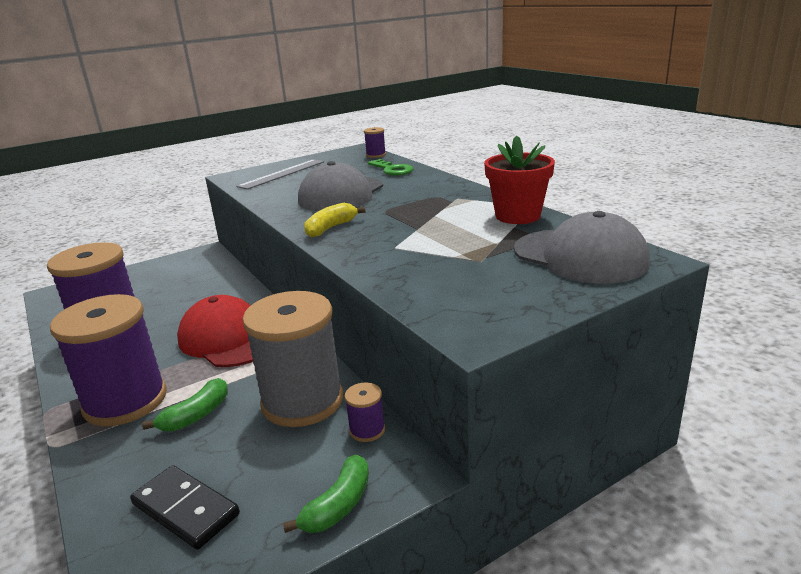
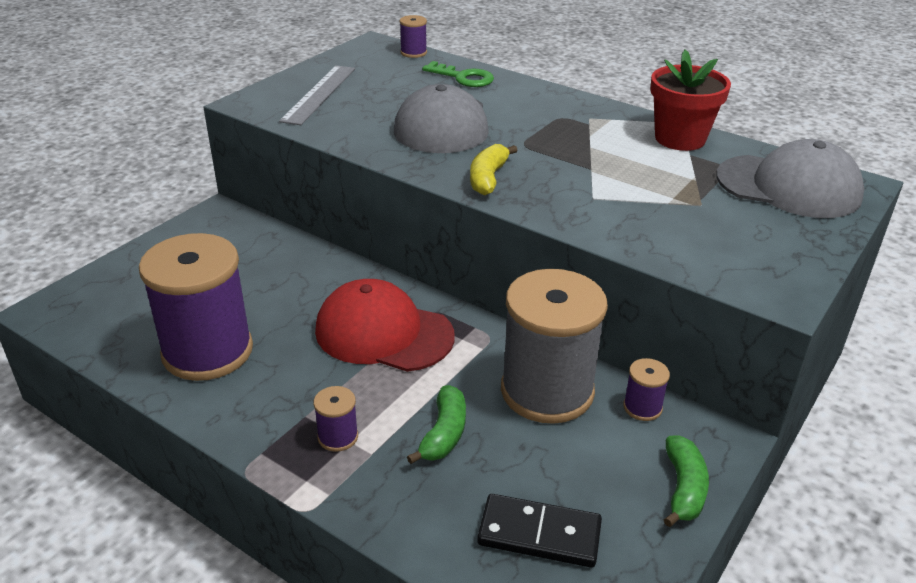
camera: 25 degrees left, 10 degrees up
purple spool [50,294,167,426] -> purple spool [314,386,358,452], size x0.41

